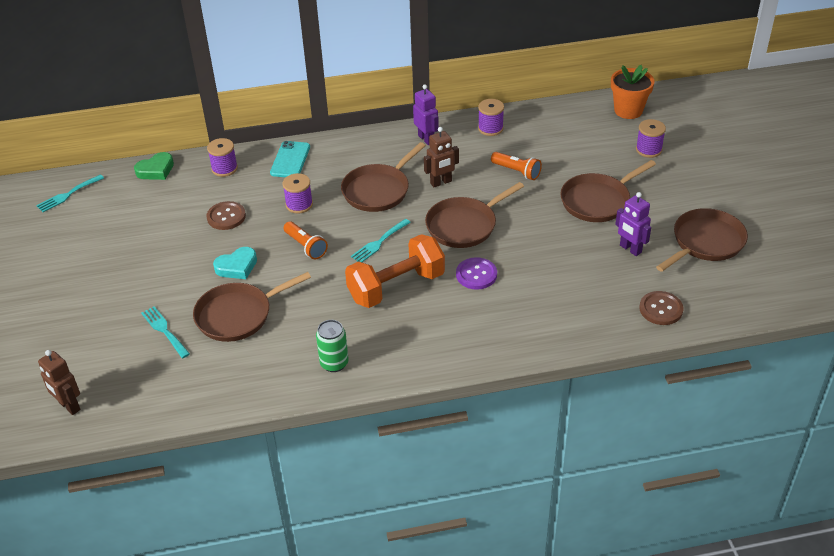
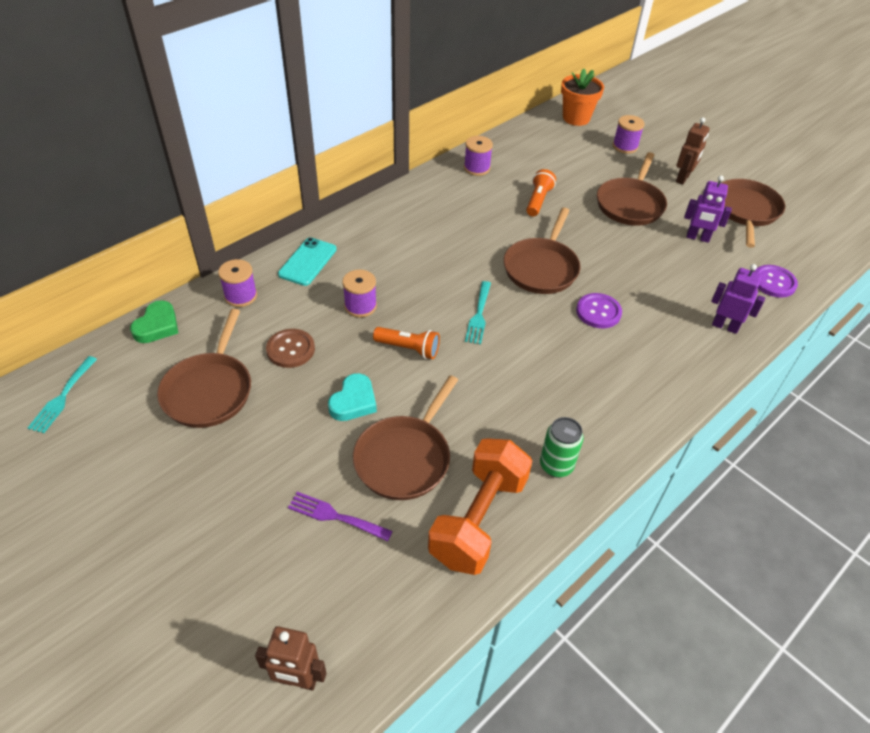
camera: 35 degrees left, 5 degrees up
turquoise fork [141,306,190,358] -> purple fork [288,492,393,542]
turquoise phone [270,141,310,177] -> turquoise phone turned 45 degrees clockwise [278,237,337,286]
brown pan [341,142,426,212] -> brown pan moved to [157,309,251,428]
orange dumbbell [345,234,445,308] -> orange dumbbell moved to [428,438,532,575]
purple robot [413,84,439,145] -> purple robot moved to [711,264,765,334]
brown robot [424,127,459,187] -> brown robot moved to [676,117,710,185]
orange flashlight [491,152,542,180] -> orange flashlight turned 75 degrees counterclockwise [526,169,556,216]
brown button [639,291,683,325] -> purple button [755,265,798,298]

